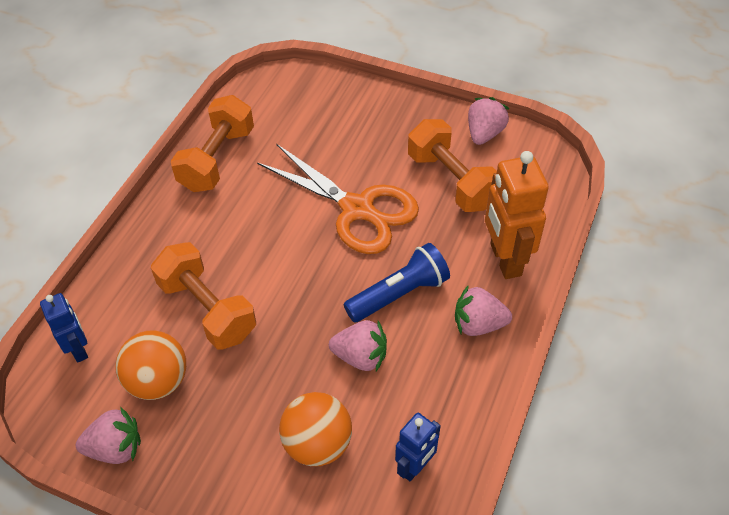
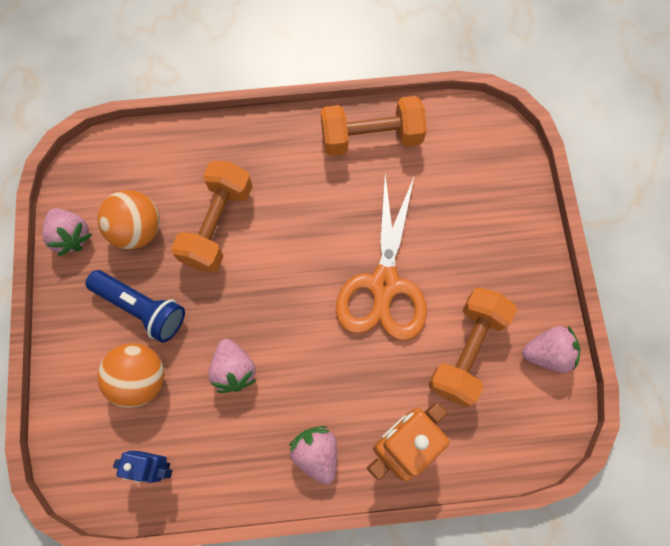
camera: 60 degrees right, 20 degrees up
blue robot [40,293,88,363] -> none
blue flashlight [344,243,450,322] -> blue flashlight moved to [85,270,185,343]

